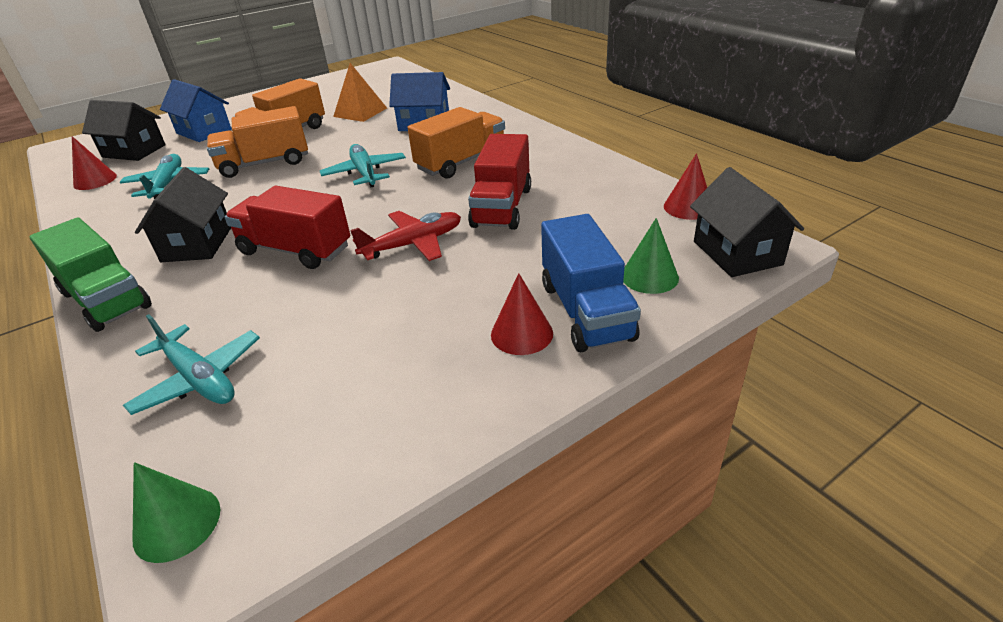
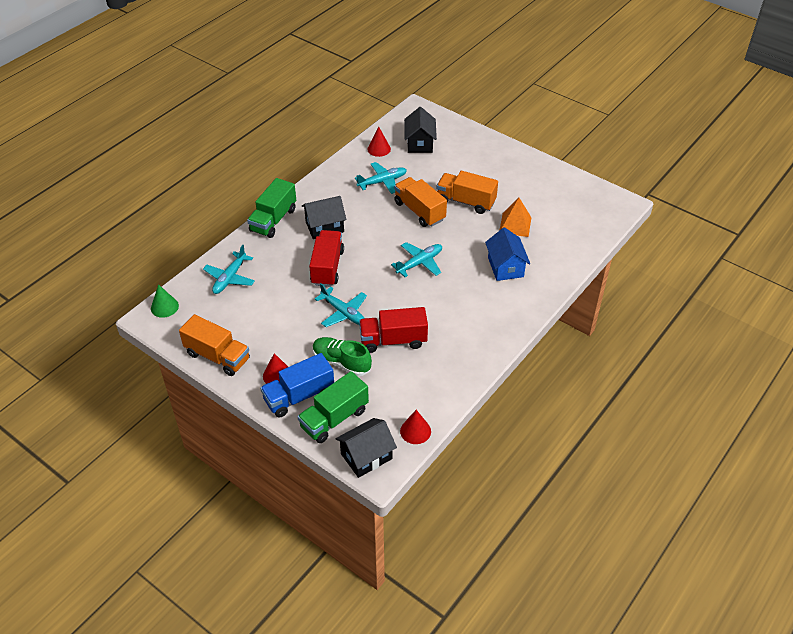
camera: 70 degrees right, 10 degrees up
blue house [160,79,232,142] -> none
red plane [350,211,461,261] -> turquoise plane [315,283,367,327]
orange truck [408,107,505,179] -> orange truck moved to [179,314,250,376]
green cone [623,218,679,294] -> green truck [298,371,369,443]
none -> green shoe [313,337,372,376]

